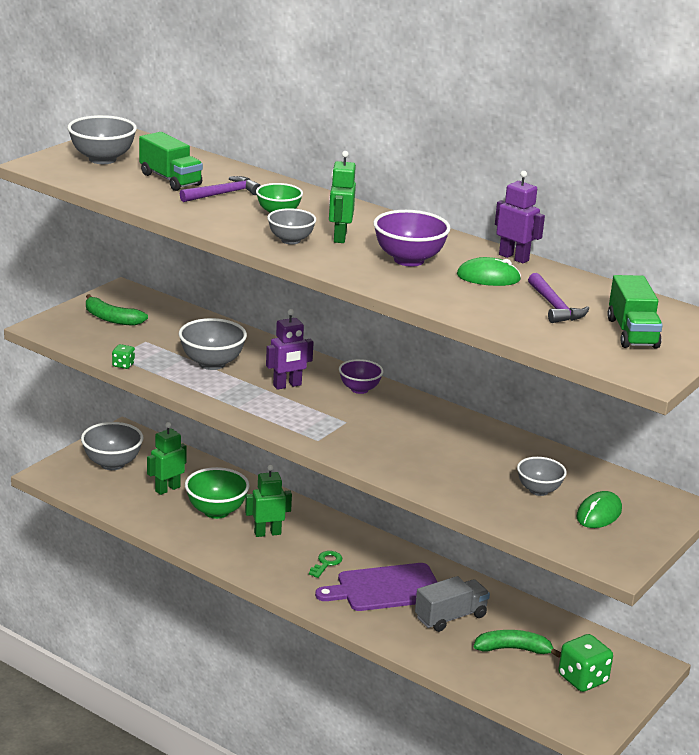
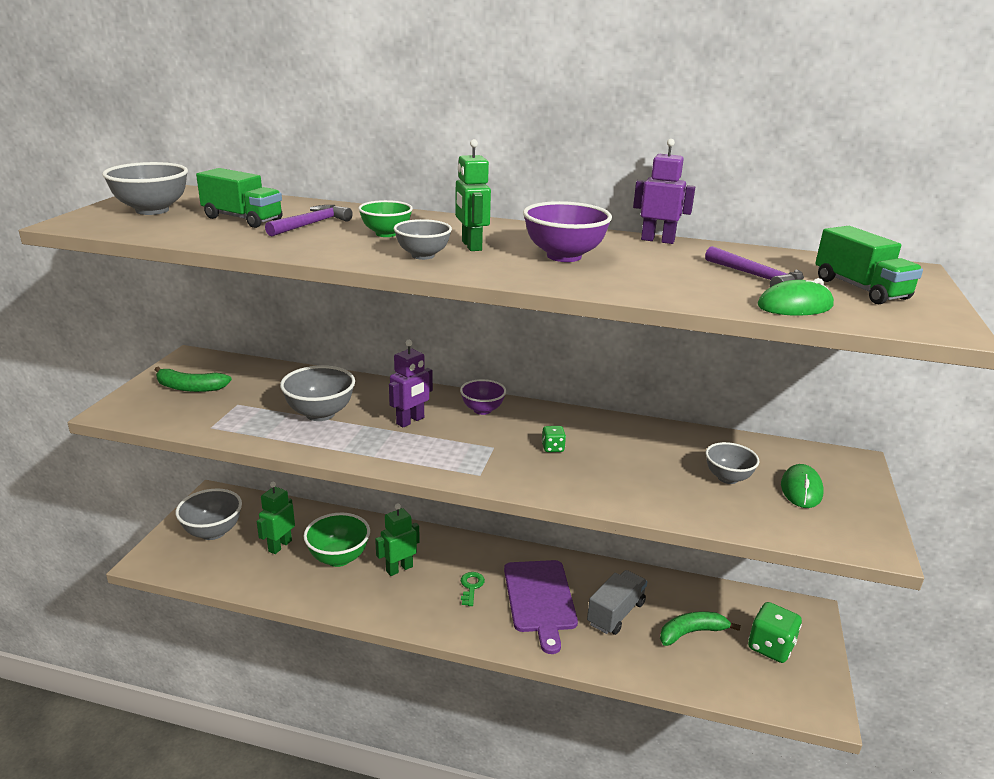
camera: 20 degrees left, 0 degrees up
green dice [112,344,135,369] -> green dice moved to [542,426,566,452]
purple cutting board [315,563,437,611] -> purple cutting board turned 60 degrees counterclockwise [504,560,578,654]
green mouse [457,257,521,286] -> green mouse moved to [758,278,834,316]

